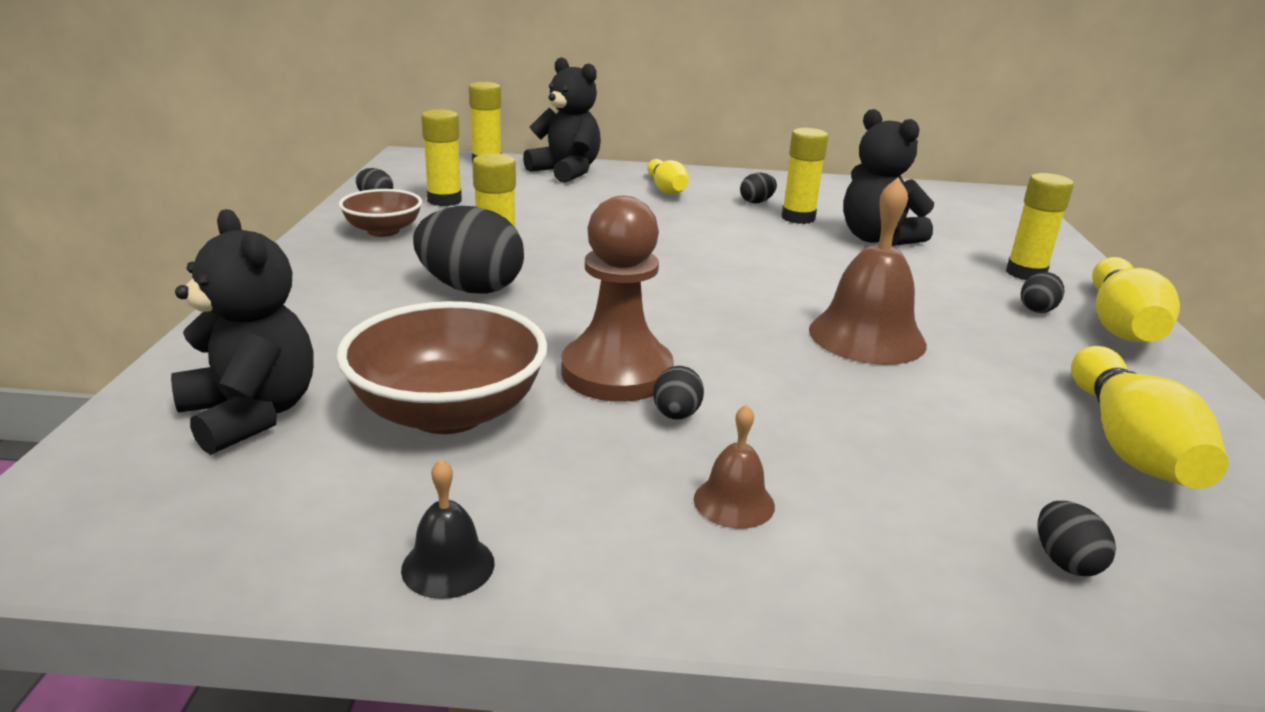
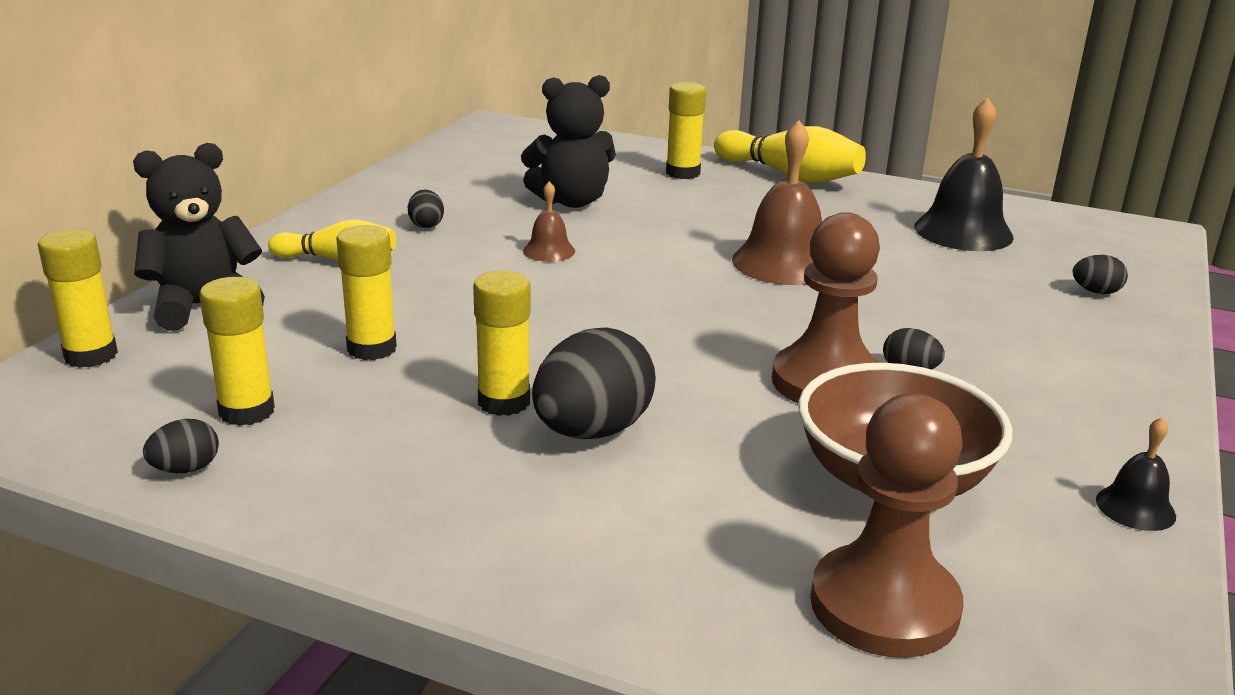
camera: 70 degrees left, 0 degrees up
black teddy bear [171,209,314,455] -> brown pawn [810,393,963,658]
brown bowl [339,189,422,237] -> none
brown bell [694,404,775,529] -> brown bell moved to [523,181,575,262]
yellow glue stick [781,128,828,224] -> yellow glue stick moved to [336,225,397,360]
black egg [1021,272,1064,313] -> none
yellow bowling pin [1071,346,1228,489] -> black bell [914,97,1014,251]

